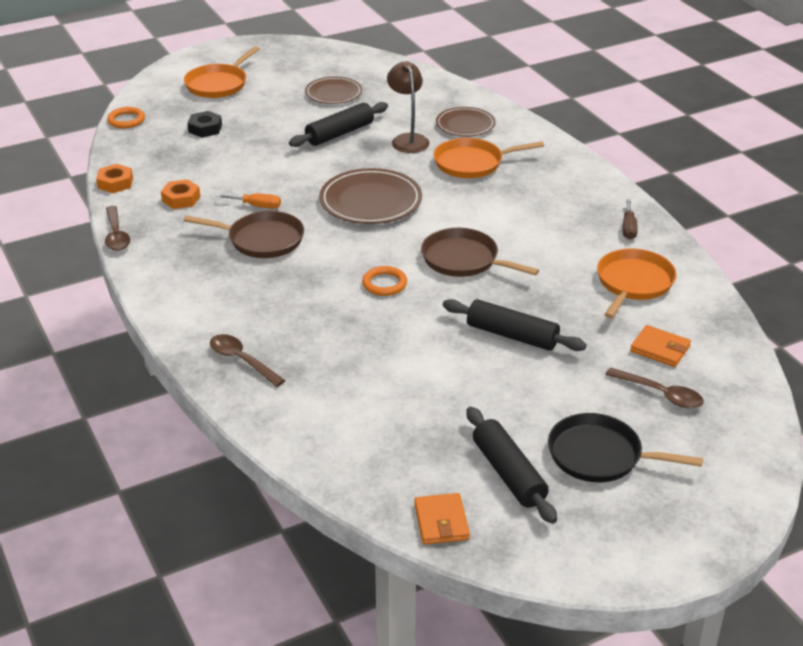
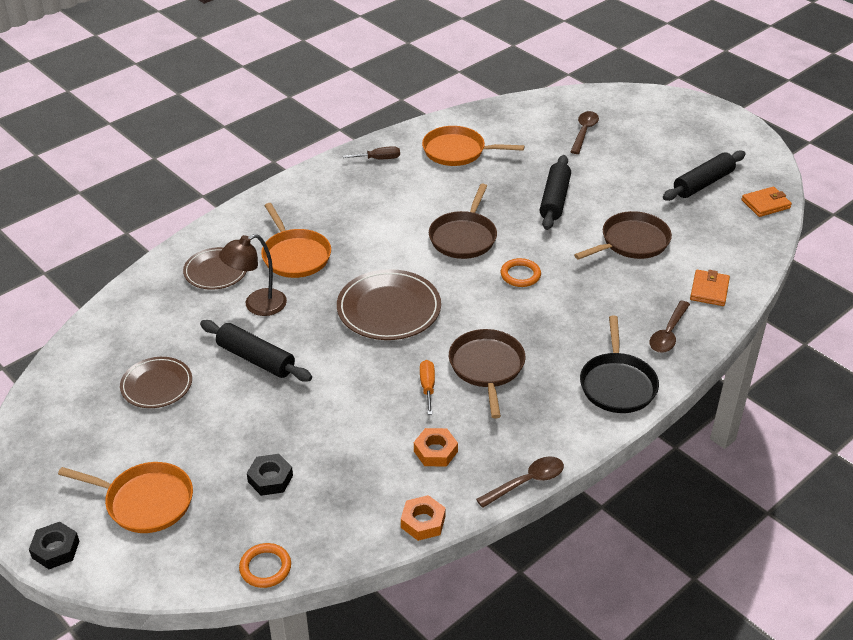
camera: 105 degrees left, 5 degrees up
black pan [548,413,703,482] -> black pan moved to [580,316,659,413]
orange wallet [630,325,691,367] -> orange wallet moved to [690,270,730,306]
none -> black nut [29,522,79,569]
none -> brown pan [574,211,672,260]

